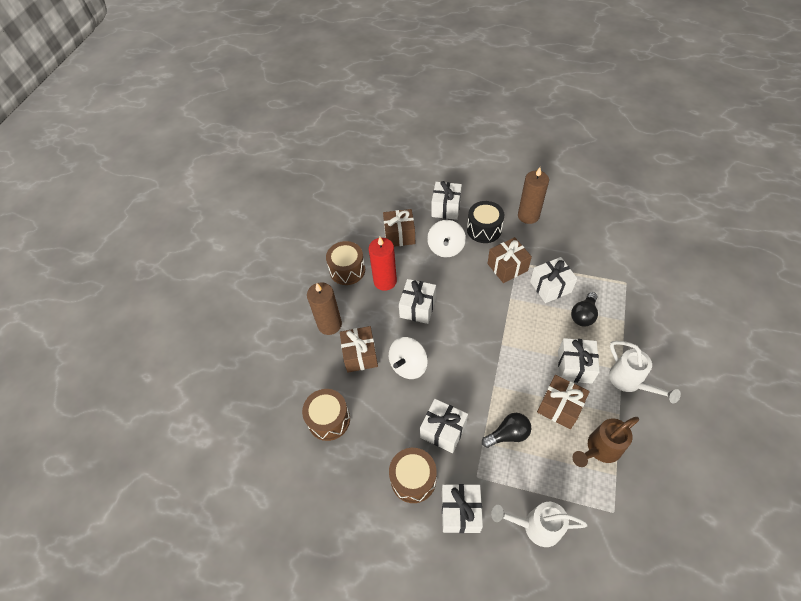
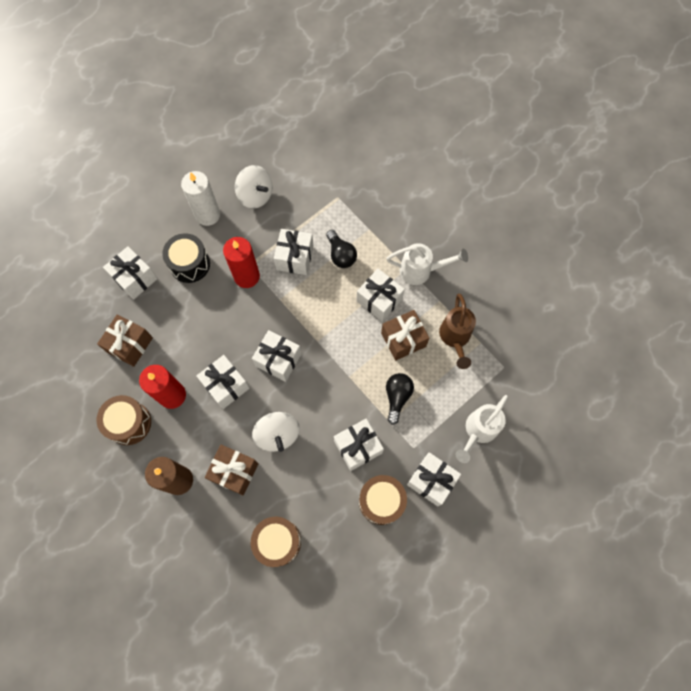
camera: 60 degrees left, 15 degrees up
white spinning top [427,220,466,258] -> white spinning top moved to [235,165,273,209]
brown gift [487,237,532,283] -> red candle [223,237,260,288]
brown candle [518,167,549,224] -> white candle [181,171,220,226]
none -> white gift [252,330,301,382]

